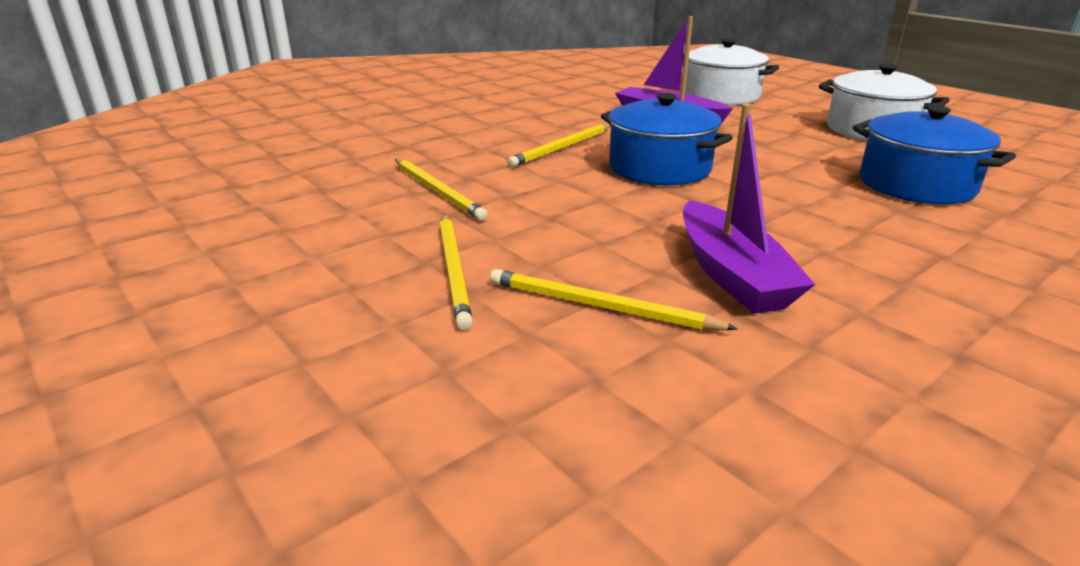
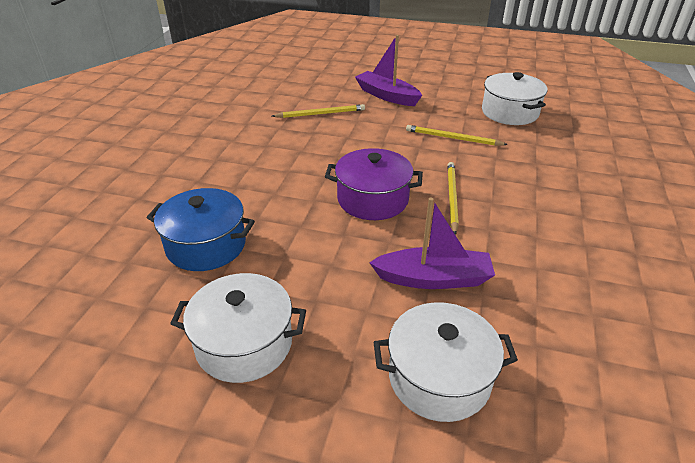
camera: 145 degrees right, 10 degrees up
yellow pencil [440,214,473,330] -> none
blue pot [601,93,733,186] -> purple pot [325,148,423,220]
purple boat [683,104,815,314] -> purple boat moved to [355,35,422,106]
none -> white pot [482,72,548,125]

